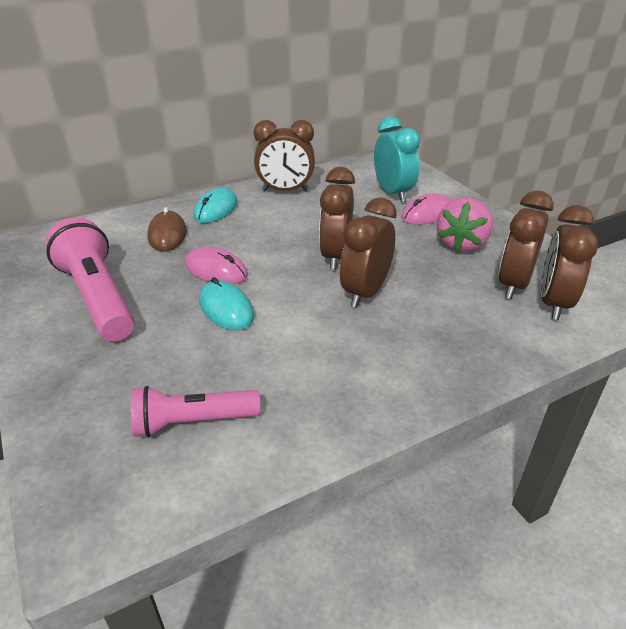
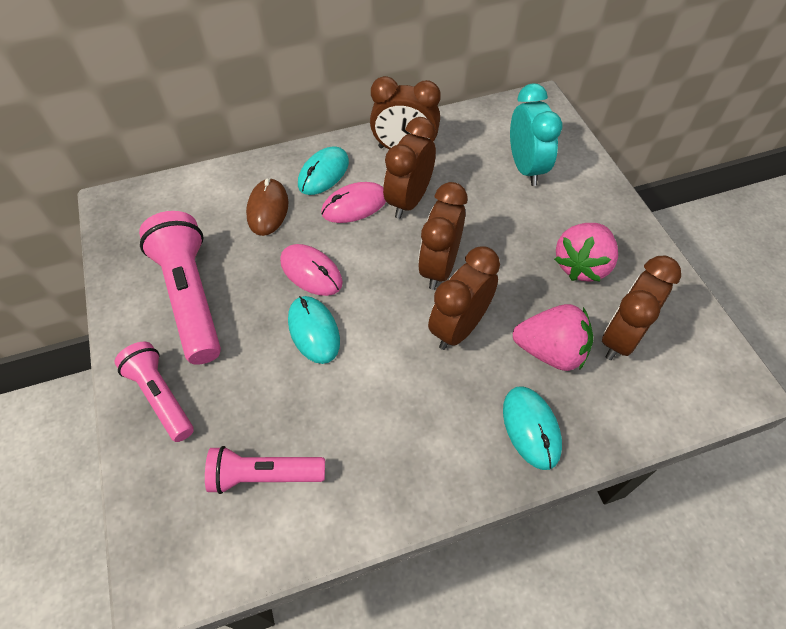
camera: 10 degrees right, 20 degrees up
pink mouse [401,193,451,225] -> pink mouse moved to [321,182,386,223]
brown clock [541,205,598,320] -> brown clock moved to [383,117,436,219]
none -> pink flashlight [115,342,194,442]
none -> turquoise mouse [503,386,562,470]
none -> pink strawberry [513,304,593,371]

